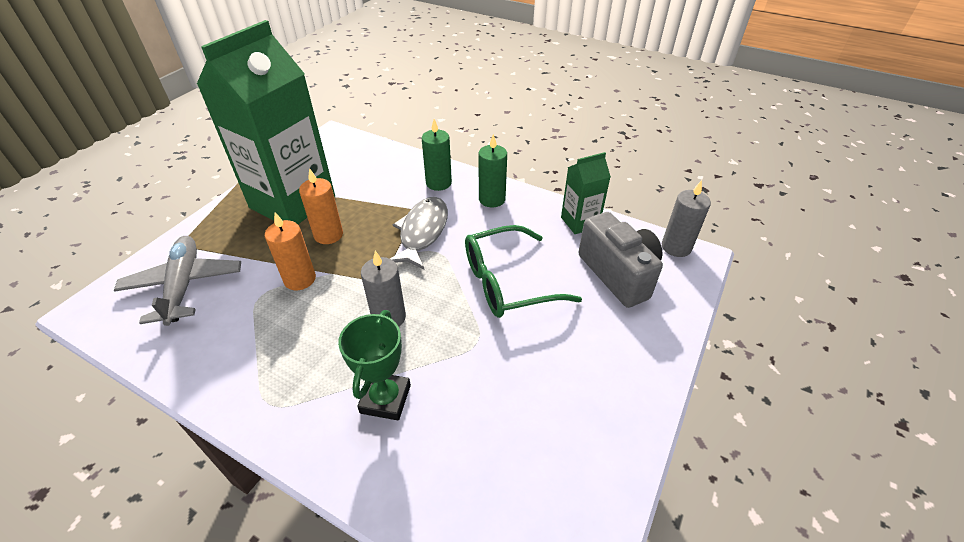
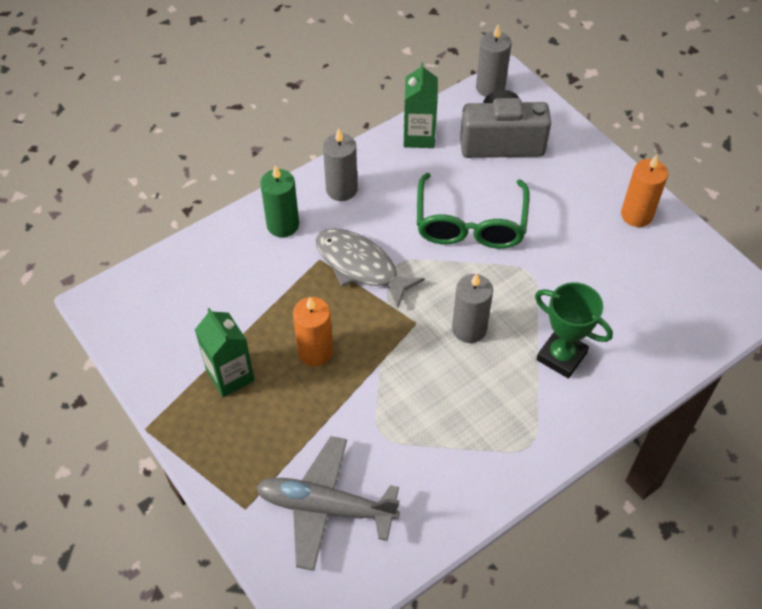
camera: 65 degrees left, 10 degrees up
green carton [197,20,335,224] -> green carton [195,308,255,397], size x0.45
orange candle [265,212,316,290] -> orange candle moved to [621,155,668,227]
green candle [478,134,507,207] -> grey candle [323,129,358,201]

